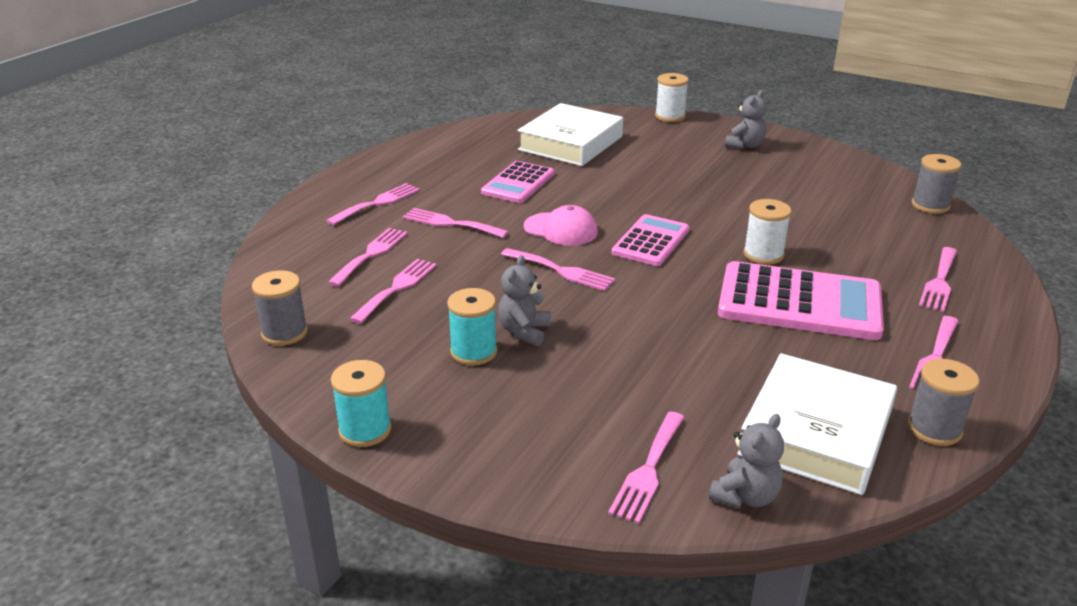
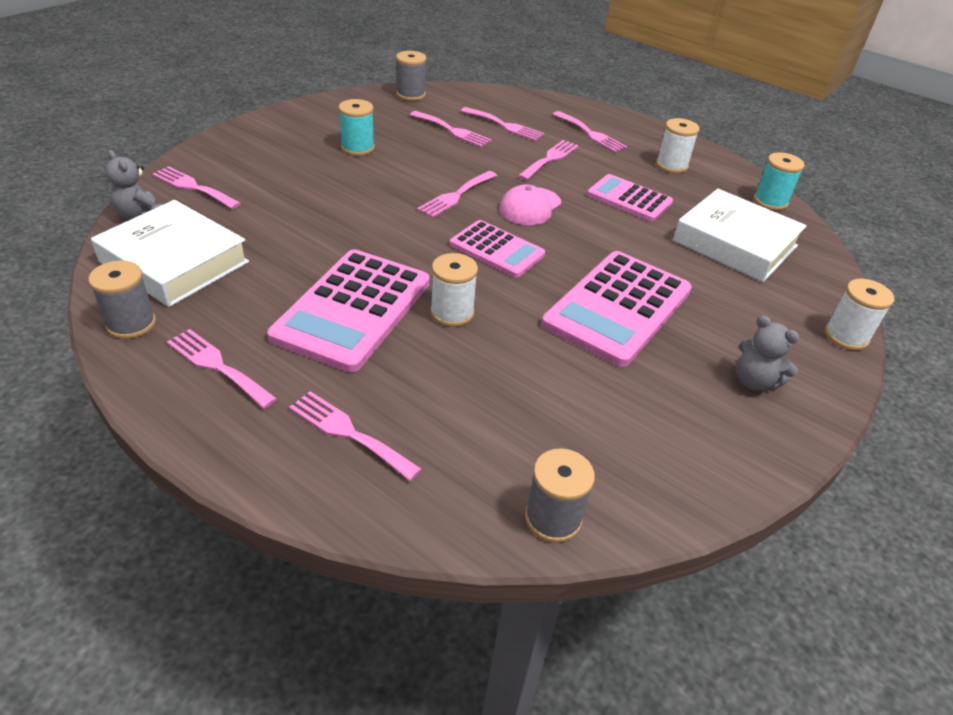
camera: 95 degrees right, 10 degrees up
turquoise spool [331,360,392,447] -> turquoise spool moved to [754,152,805,210]
grey teddy bear [498,255,551,346] -> none
none -> pink calculator [542,251,692,367]
none -> white spool [656,118,700,173]

